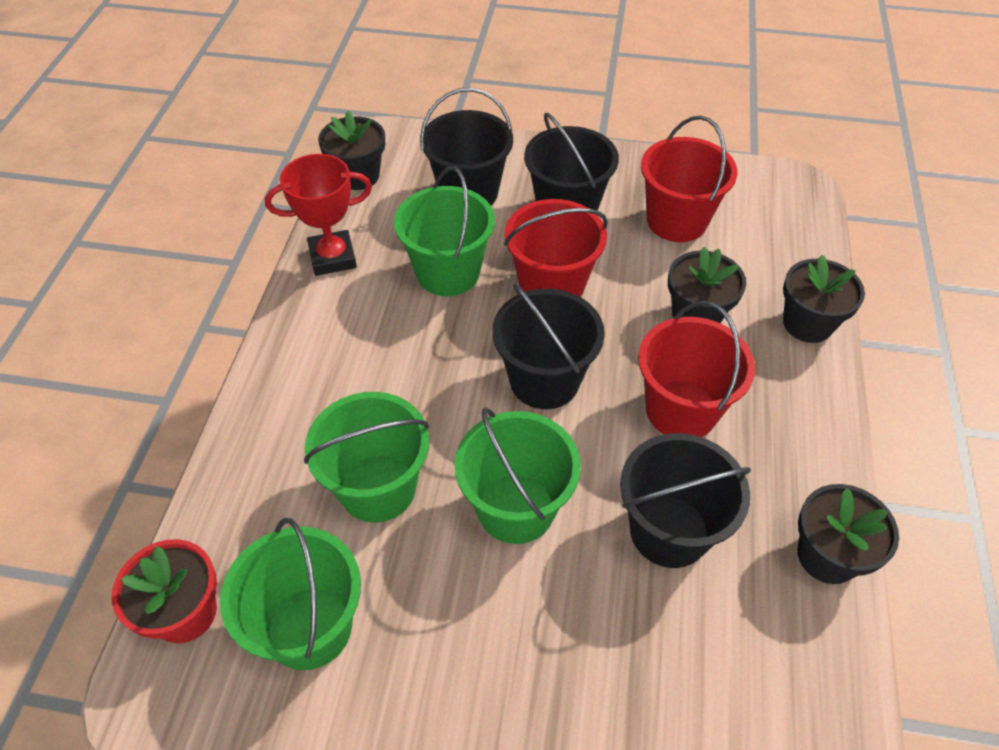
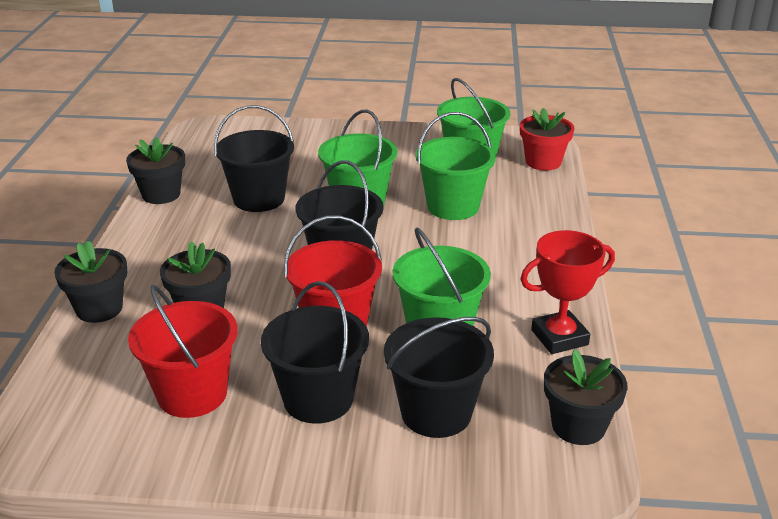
camera: 175 degrees right, 20 degrees down
red bucket [638,301,755,437] -> none

